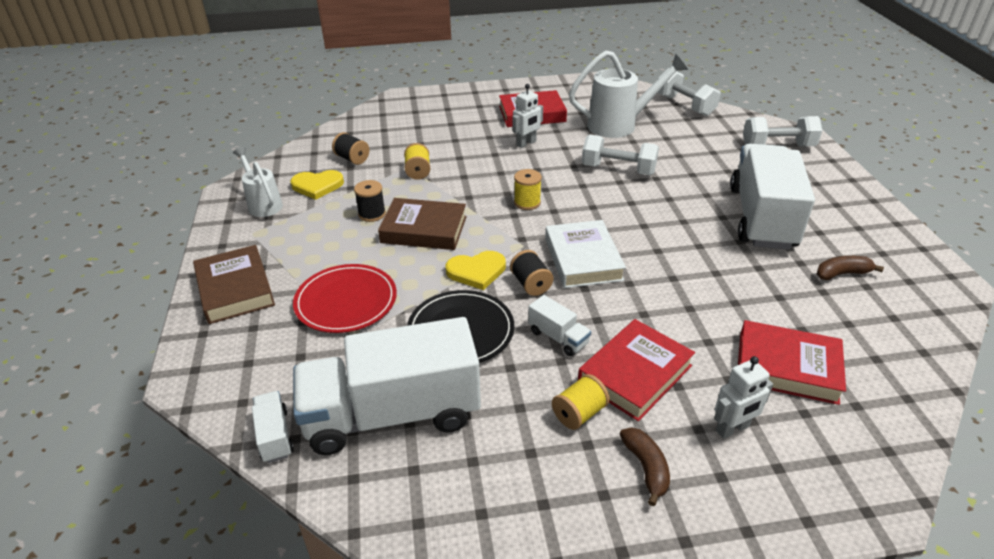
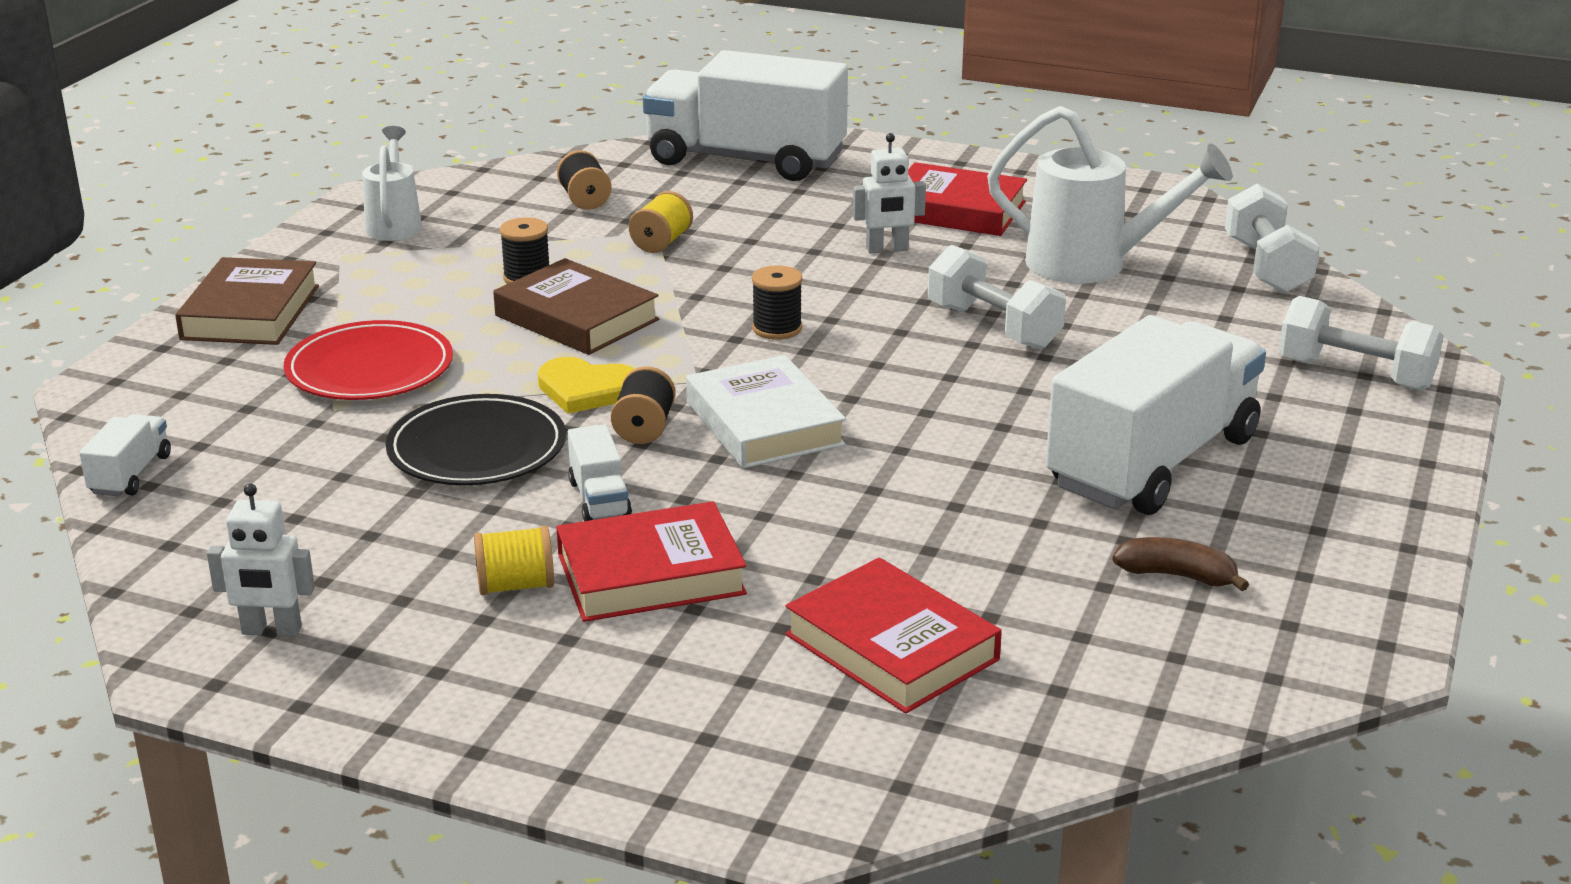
camera: 30 degrees right, 10 degrees down
yellow heart [290,170,344,200] -> none
white truck [293,317,481,455] -> white truck moved to [643,50,848,181]
yellow spool [514,169,542,210] -> black spool [752,265,802,340]
white book [545,220,626,288] -> white book turned 45 degrees counterclockwise [686,355,846,469]
brown banana [620,427,670,506] -> none
white robot [714,356,773,439] -> white robot moved to [207,484,315,637]

